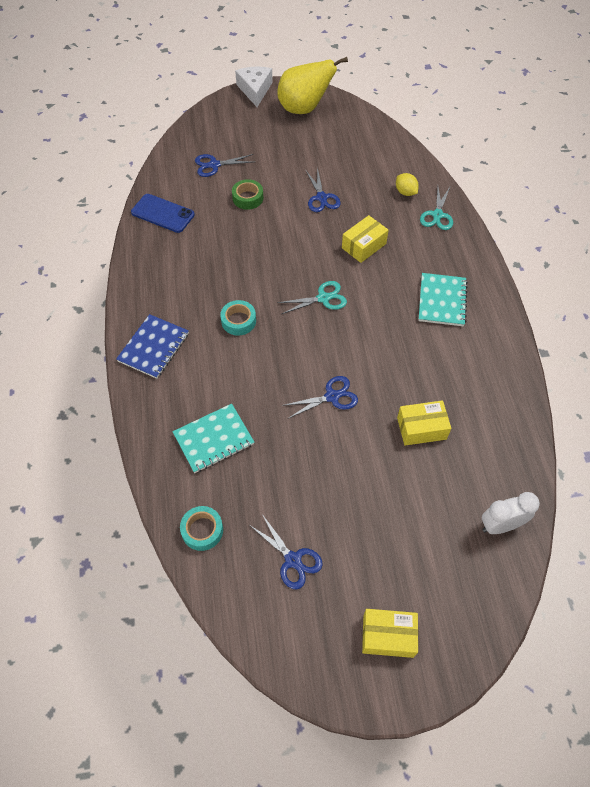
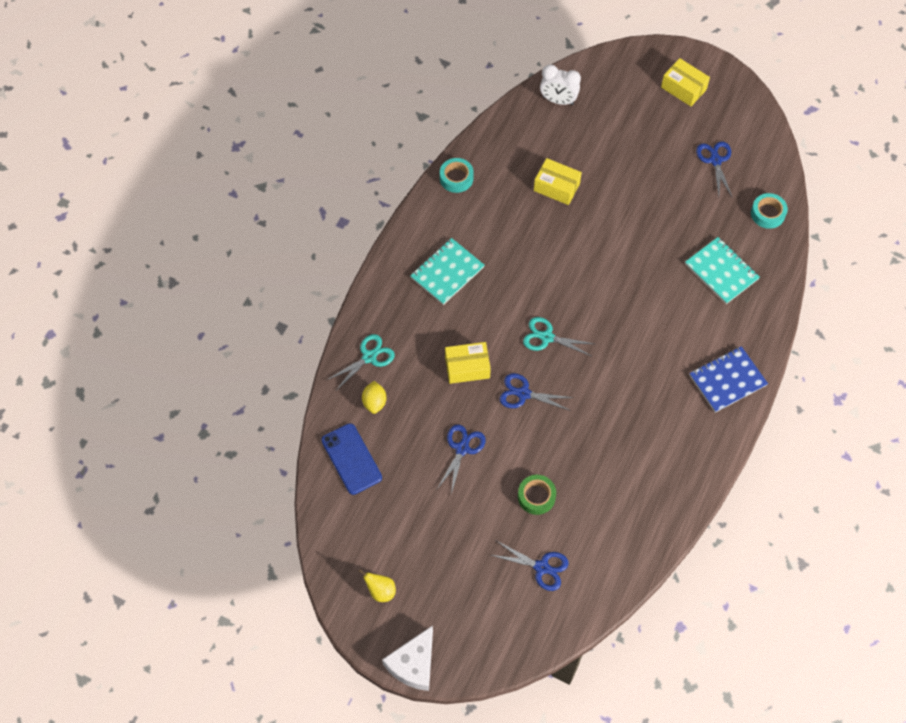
camera: 145 degrees left, 5 degrees up
blue phone [131,194,195,233] -> blue phone moved to [321,423,382,495]
turquoise notebook [173,404,254,473] -> turquoise notebook turned 45 degrees clockwise [685,237,760,304]
turquoise tape [220,300,256,336] -> turquoise tape moved to [440,158,474,193]
yellow pear [277,57,348,114] -> yellow pear [359,570,396,602], size x0.43
blue scissors [282,376,358,418] -> blue scissors moved to [499,373,574,411]

